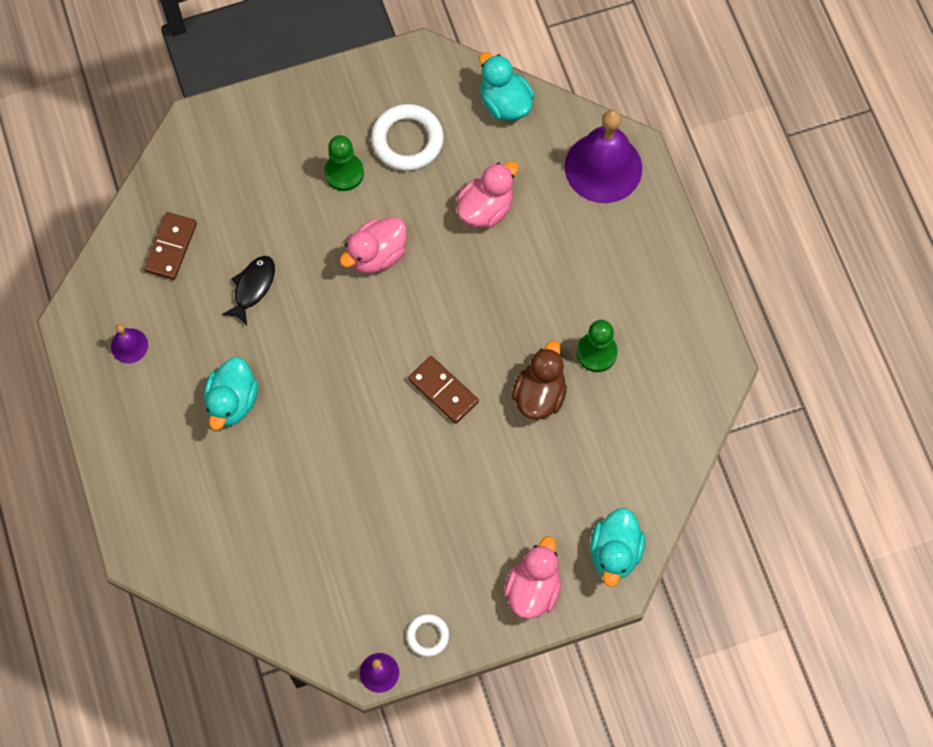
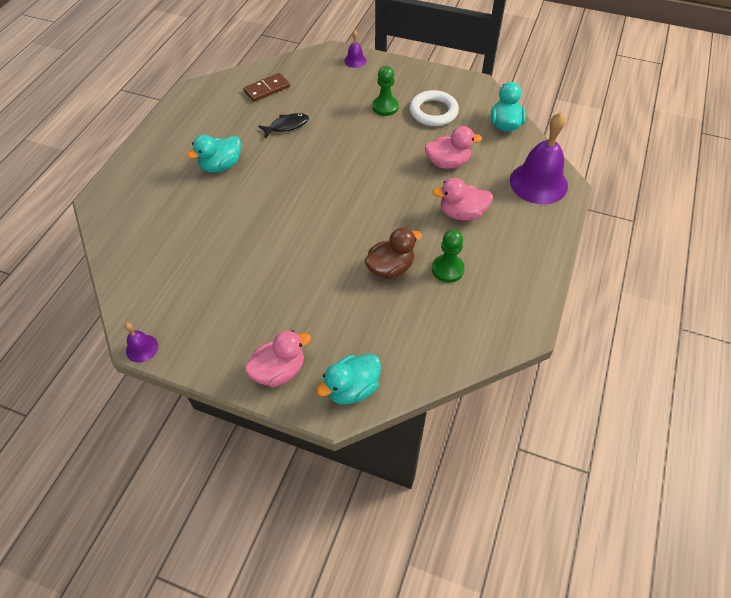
camera: 40 degrees right, 15 degrees down
purple bell [111,324,148,363] -> purple bell moved to [344,30,367,68]
pink duck [340,217,407,274] -> pink duck moved to [432,178,493,221]
white ring [406,614,449,657] -> none
brown domino [408,356,479,424] -> none

